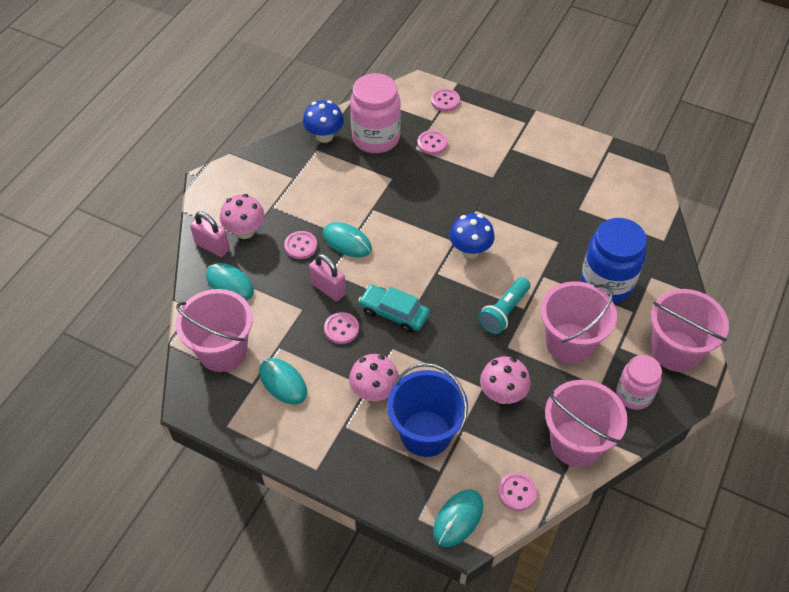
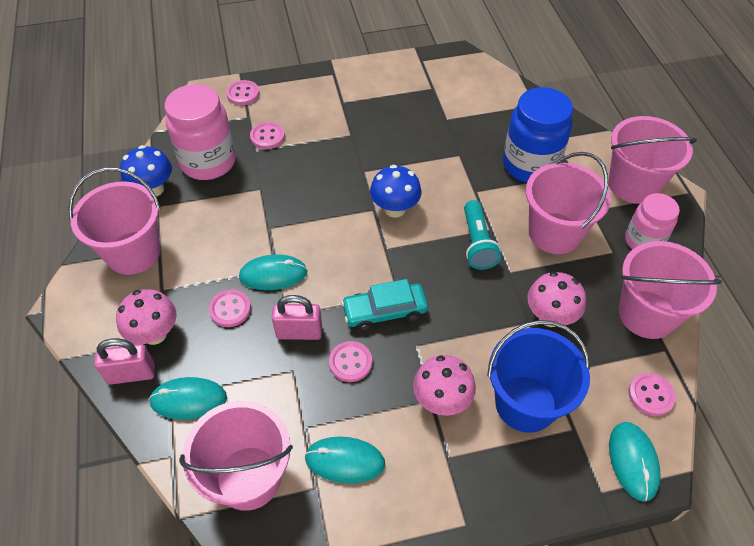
camera: 40 degrees left, 0 degrees up
none -> pink bucket [68,168,161,275]

